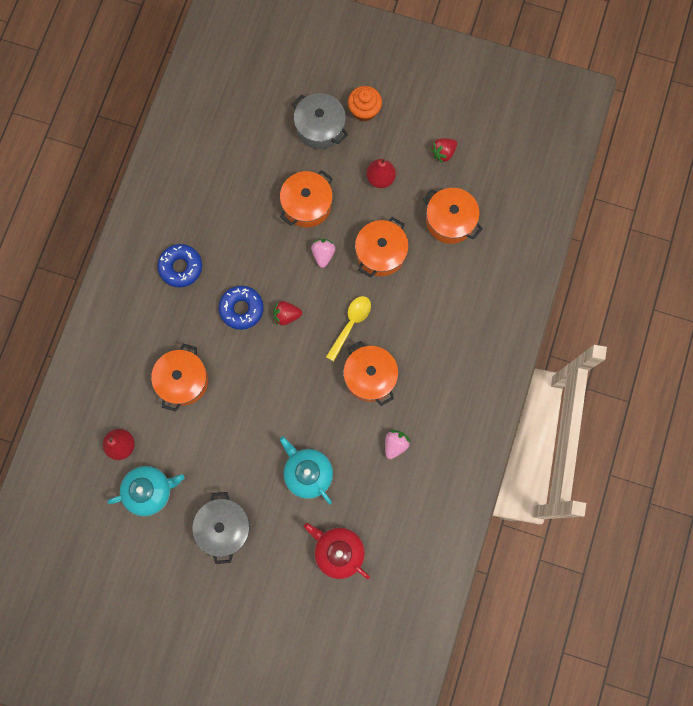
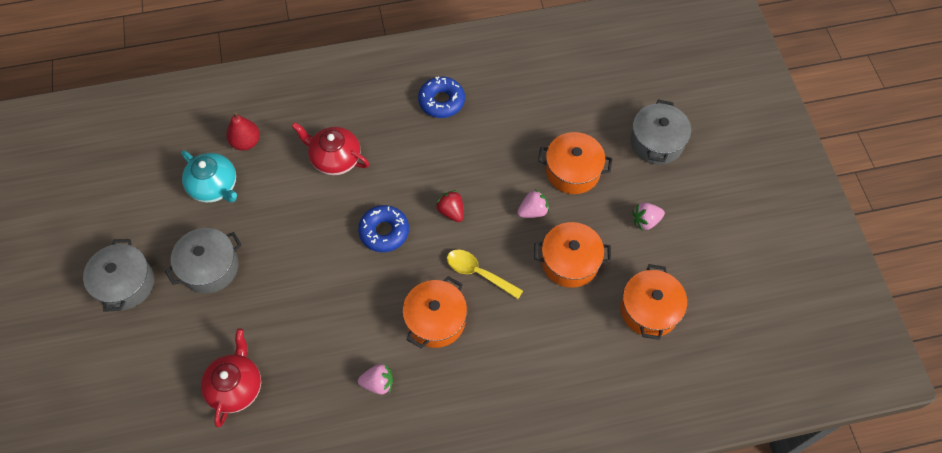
camera: 60 degrees right, 15 degrees down
orange pot [151,344,208,412] -> red teapot [292,122,369,175]
blue donut [219,286,264,330] -> blue donut moved to [358,205,409,252]
turquoise teapot [280,437,333,505] -> none
yellow spoon [326,296,371,361] -> yellow spoon turned 150 degrees counterclockwise [447,250,523,299]
orange cupcake [348,86,382,121] -> none
red pear [366,158,396,188] -> pink strawberry [632,202,665,231]
red strawberry [430,138,457,163] -> none
none -> grey pot [83,239,154,312]

